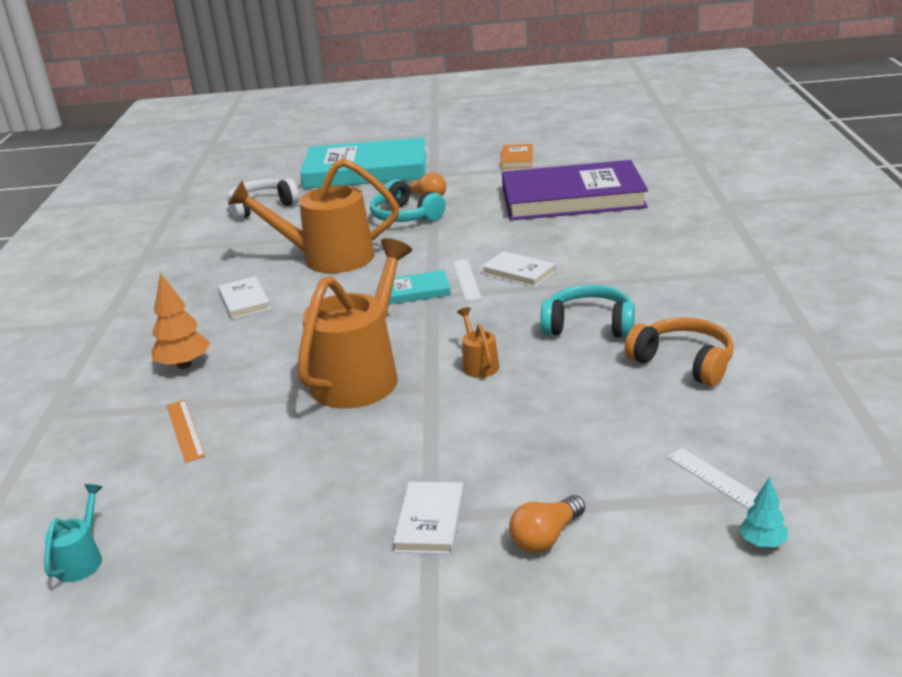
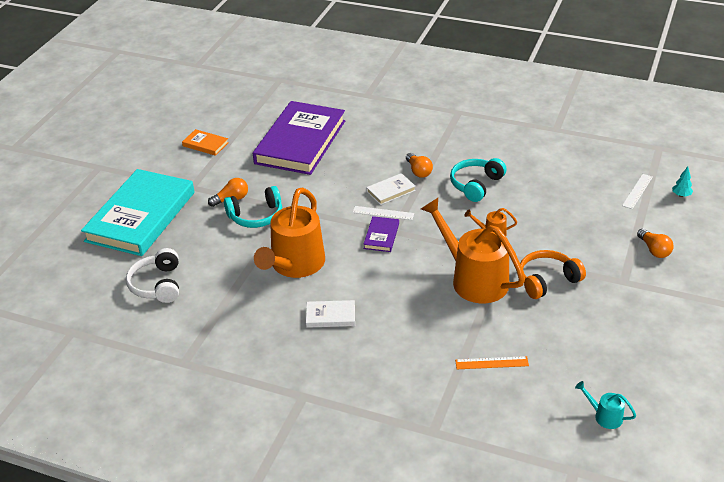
camera: 70 degrees left, 10 degrees up
orange tree [151,273,210,369] -> none
turquoise book [389,270,451,304] -> purple book [363,216,399,252]
white book [393,482,464,554] -> none
orange headphones [625,317,734,386] -> orange headphones moved to [520,250,586,299]
white ruler [667,448,782,510] -> white ruler turned 45 degrees counterclockwise [622,174,653,209]
none -> orange light bulb [406,153,433,178]

